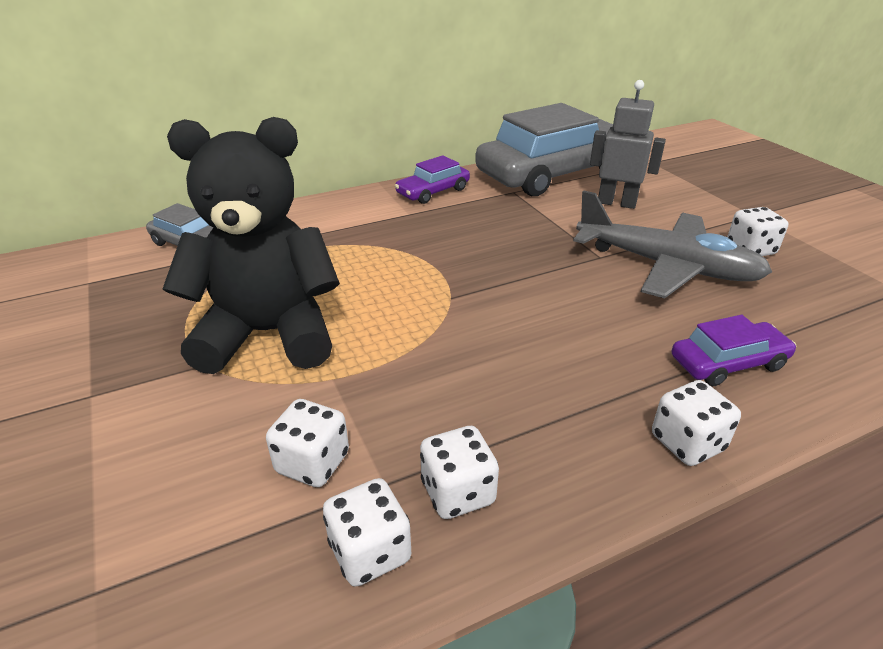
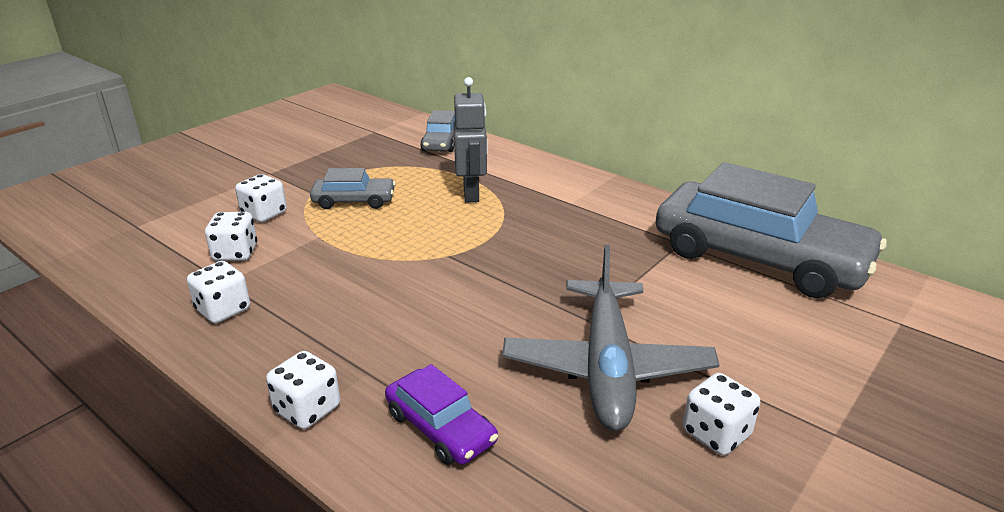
camera: 65 degrees right, 5 degrees down
black teddy bear [162,117,340,374] -> grey car [310,168,396,209]
white dice [323,478,411,587] -> white dice moved to [235,174,287,222]
purple car [395,155,470,204] -> none
grey robot [590,80,666,209] -> grey robot moved to [454,77,488,202]

